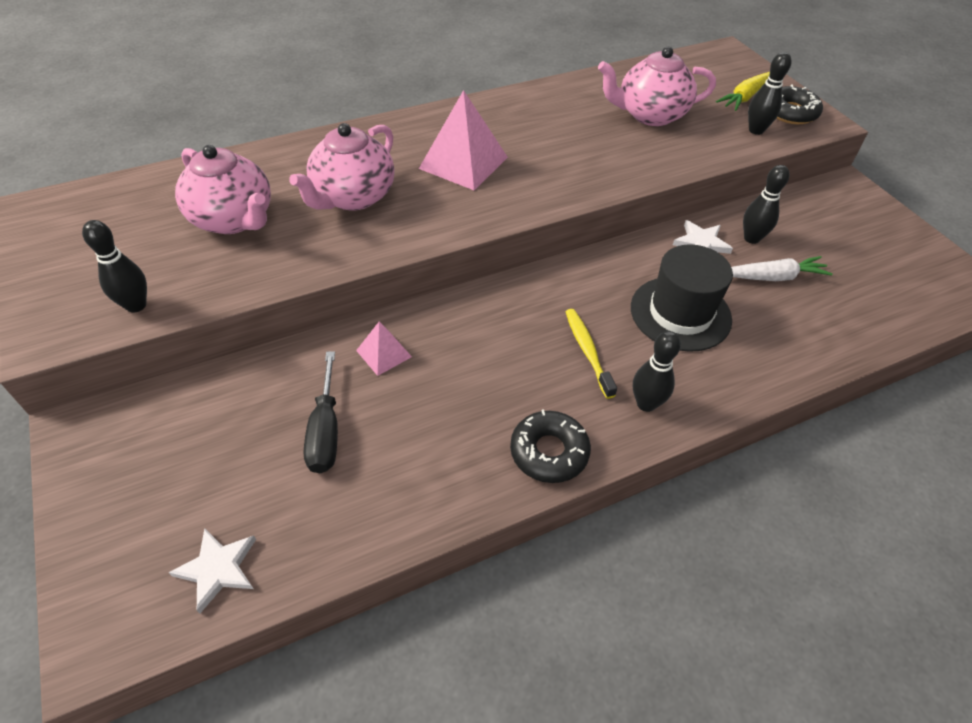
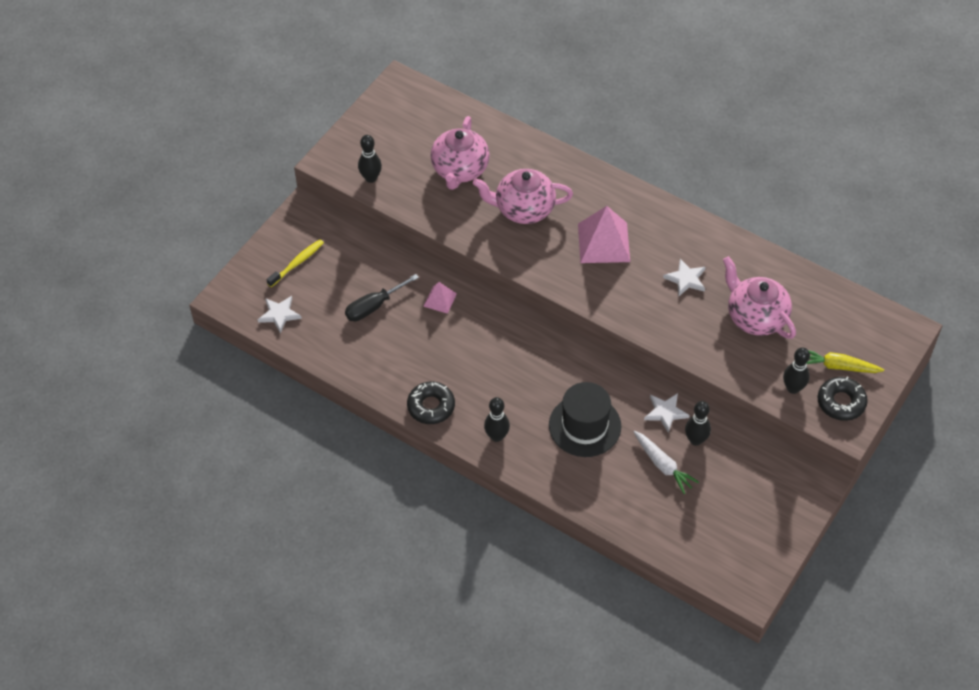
camera: 60 degrees right, 5 degrees up
yellow toothbrush [566,309,617,399] -> yellow toothbrush moved to [266,239,324,287]
none -> white star [663,259,706,296]

